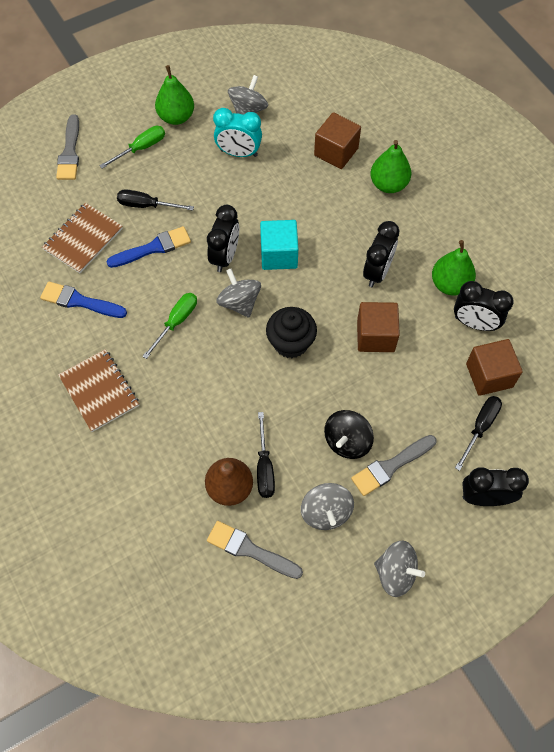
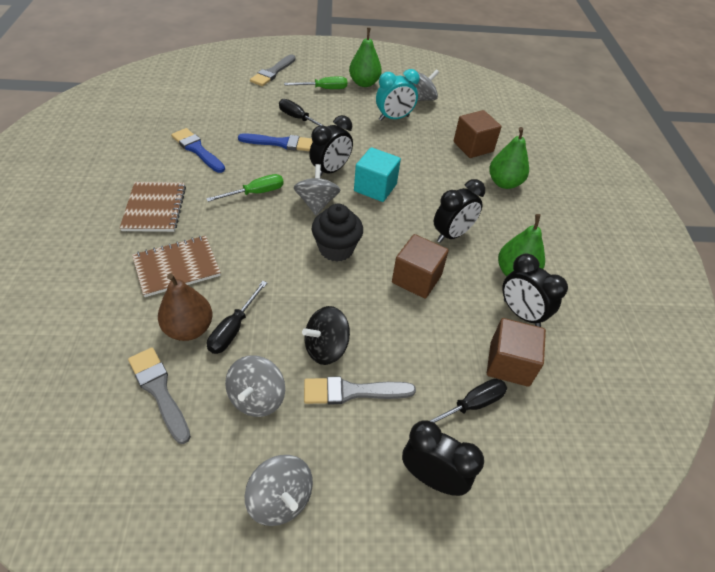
camera: 25 degrees right, 15 degrees down
brown notebook [42,203,123,273] -> brown notebook moved to [132,236,221,297]
turquoise clock [213,108,262,157] -> turquoise clock turned 60 degrees counterclockwise [376,69,420,121]

